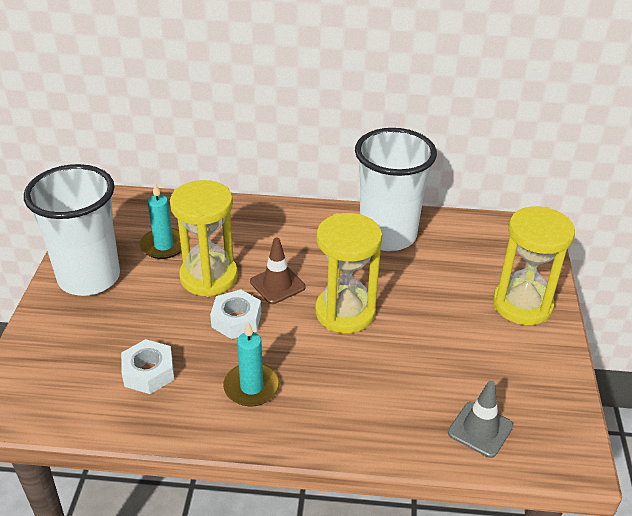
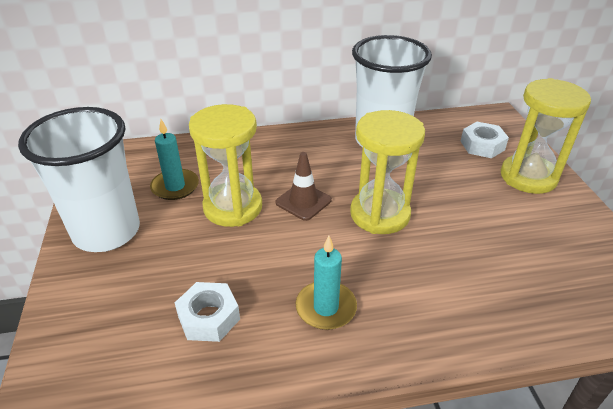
camera: 15 degrees left, 0 degrees up
white nut [210,290,261,339] -> white nut moved to [461,122,509,158]
grey traffic cone [448,381,513,458] -> none

